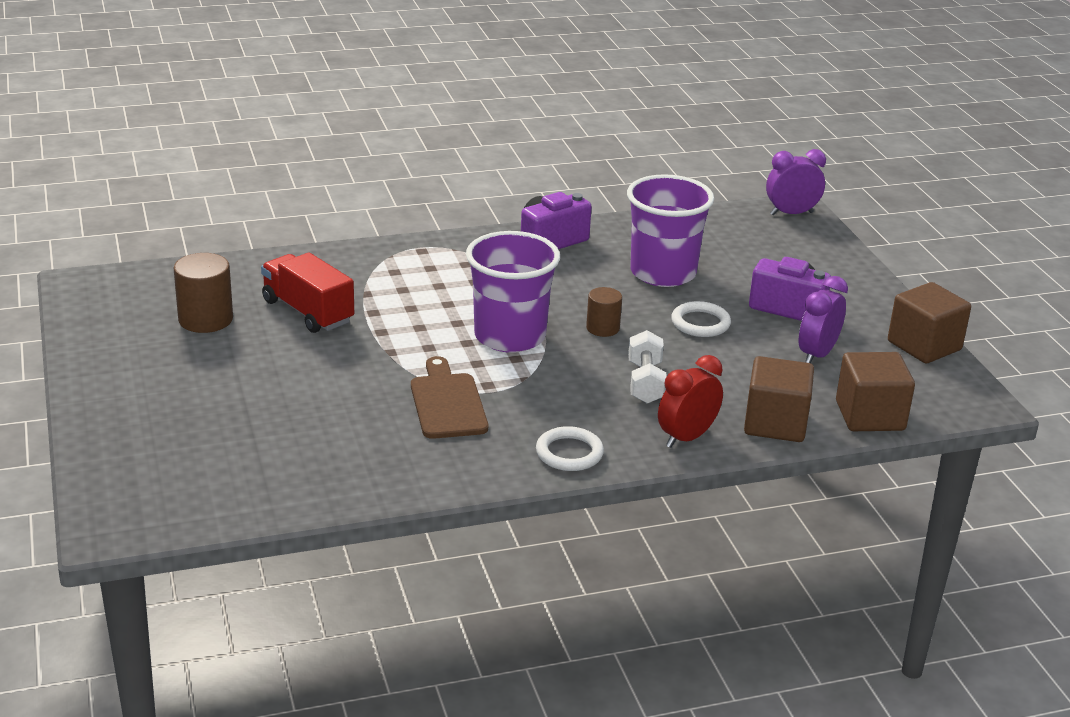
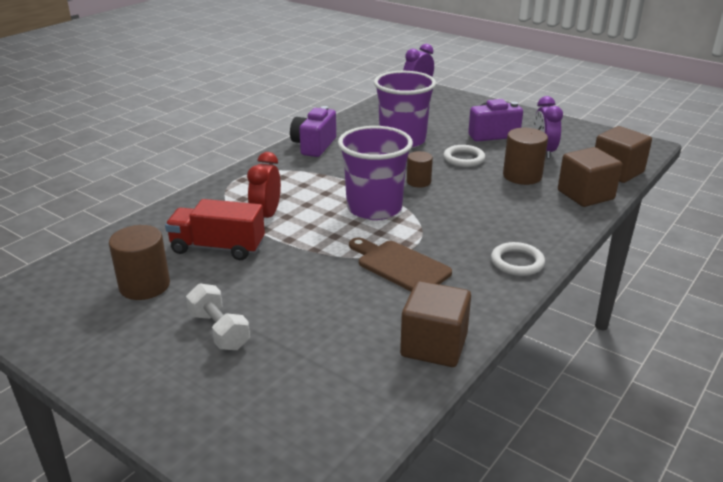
camera: 35 degrees left, 0 degrees up
white dumbbell [628,330,667,404] -> white dumbbell moved to [186,284,250,350]
red clock [658,355,723,448] -> red clock moved to [247,152,281,218]
brown cube [888,282,971,363] -> brown cube moved to [400,281,471,367]
none -> brown cylinder [503,128,548,185]

